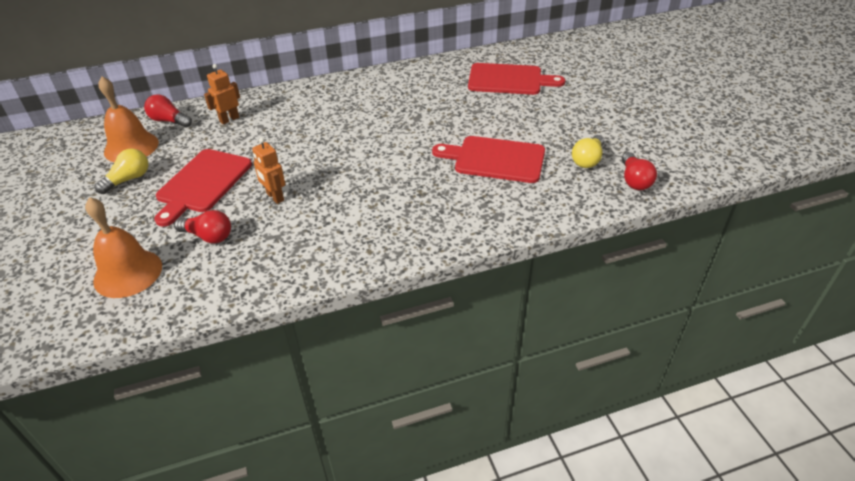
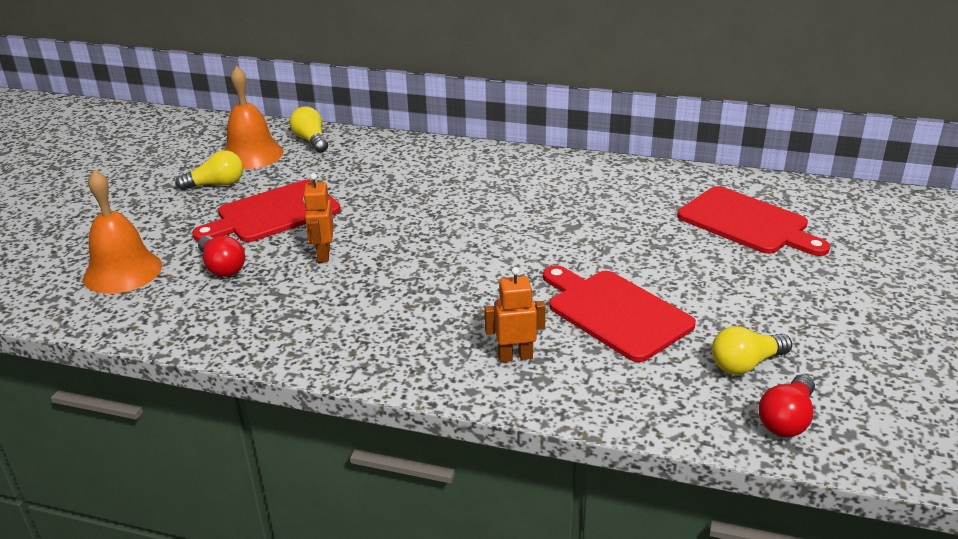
camera: 35 degrees right, 10 degrees down
red light bulb [144,94,192,127] -> yellow light bulb [290,106,328,153]
orange robot [204,64,240,125] -> orange robot moved to [485,267,546,362]

